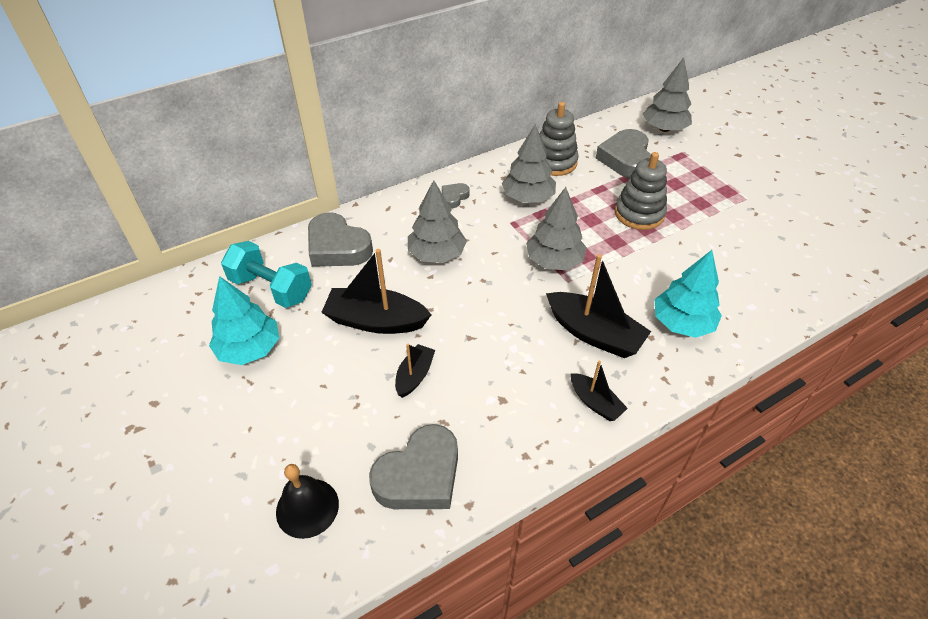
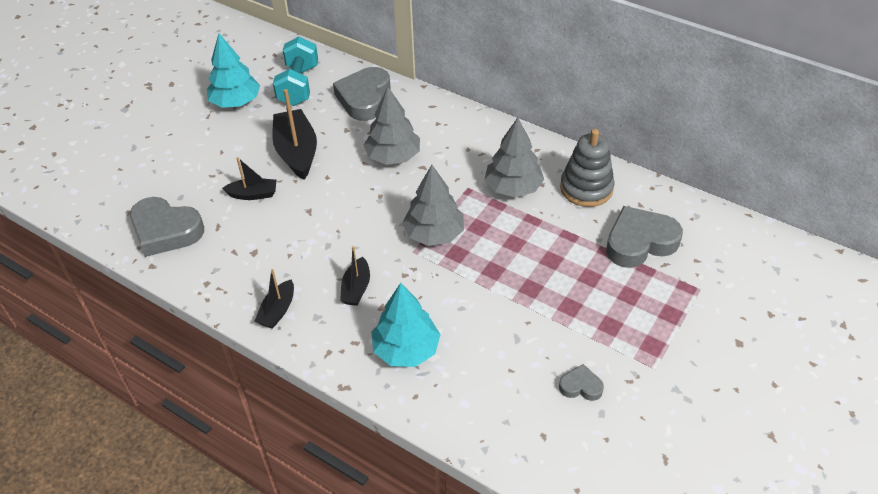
camera: 65 degrees right, 0 degrees up
black bell [276,464,339,539] -> none
grey heart [442,183,470,208] -> grey heart moved to [559,364,604,401]
black boat [546,254,651,358] -> black boat [340,246,370,306], size x0.56
grey stacking toy [615,152,667,230] -> none
grey tree [643,58,692,132] -> none

